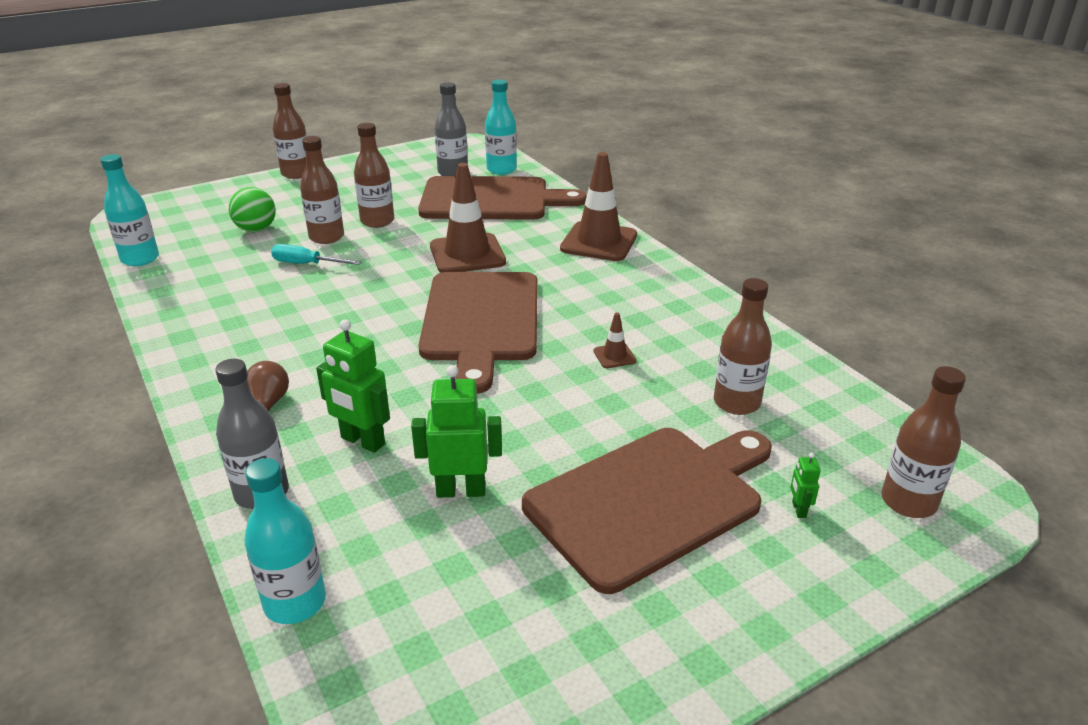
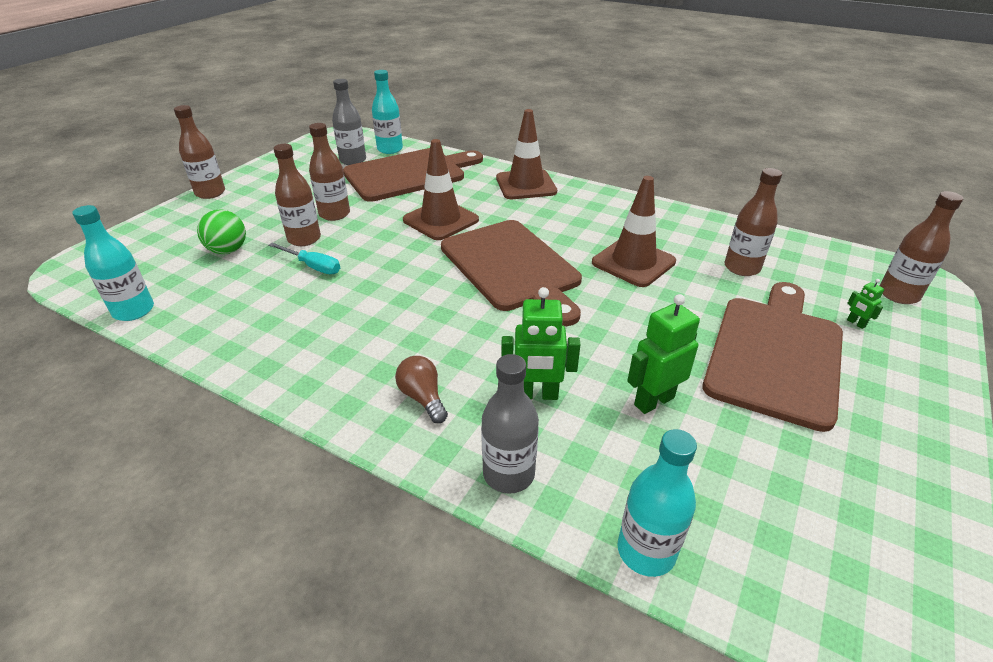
camera: 30 degrees left, 5 degrees up
turquoise screwdriver [271,244,362,265] -> turquoise screwdriver turned 135 degrees counterclockwise [269,243,340,274]
brown traffic cone [593,313,637,368] -> brown traffic cone [592,176,676,287], size x2.29

